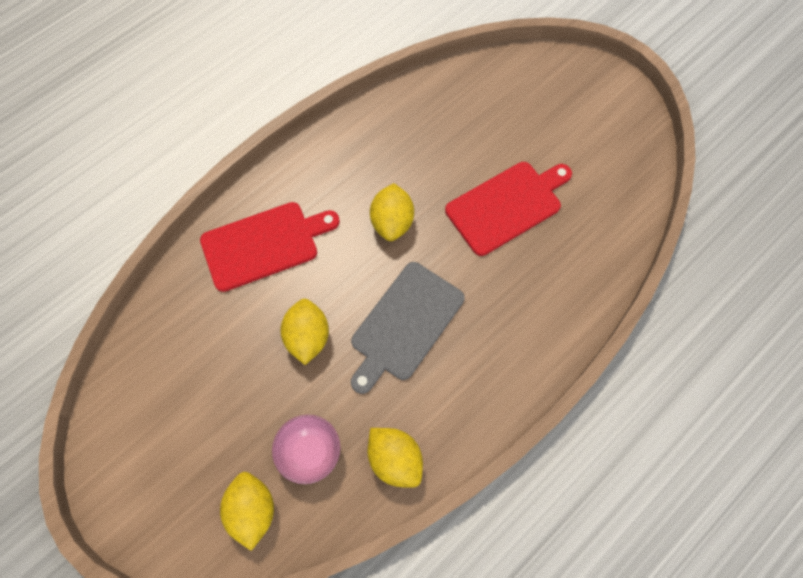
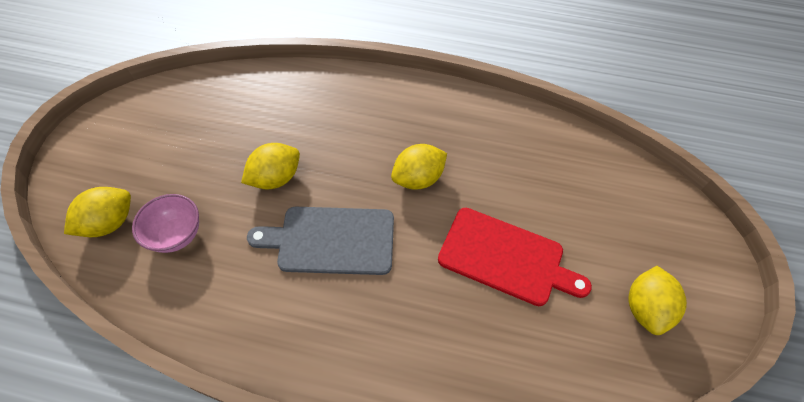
camera: 55 degrees right, 10 degrees down
red cutting board [200,202,340,292] -> none
yellow lemon [367,428,423,488] -> yellow lemon moved to [628,266,687,335]

